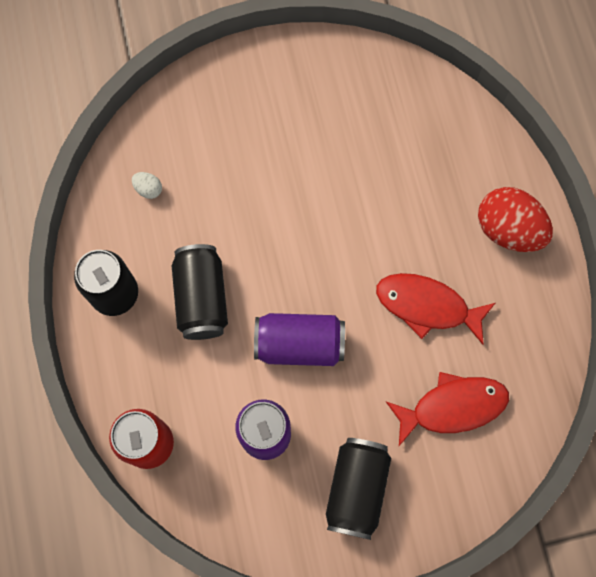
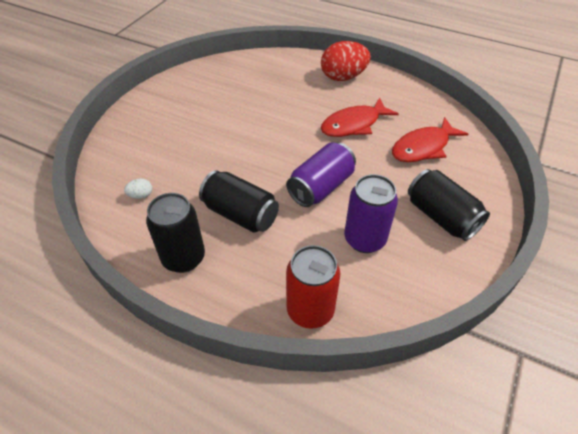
camera: 50 degrees left, 25 degrees down
red fish [386,372,509,446] -> red fish turned 150 degrees counterclockwise [392,117,468,162]

